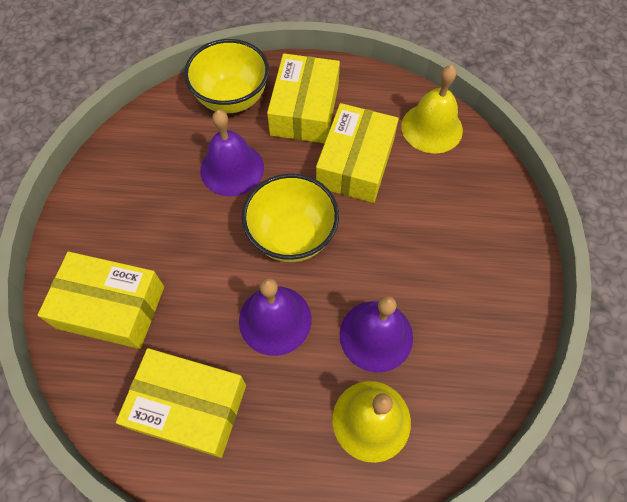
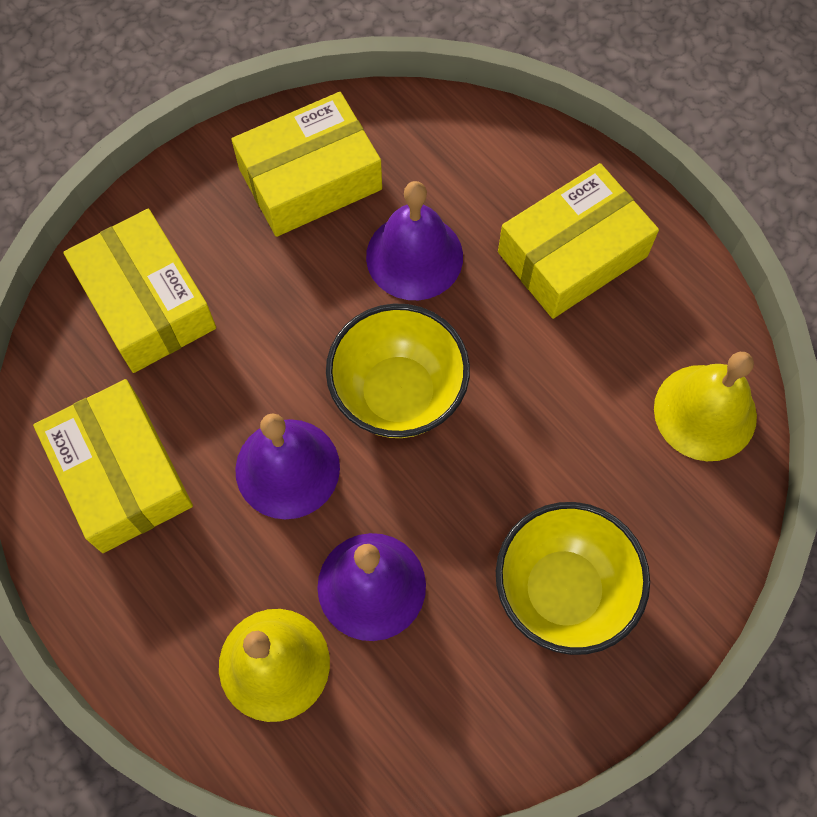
camera: 45 degrees right, 5 degrees up
yellow bowl [184,39,269,113] -> yellow bowl moved to [496,502,650,655]
yellow box [316,103,399,203] -> yellow box moved to [231,92,382,237]

